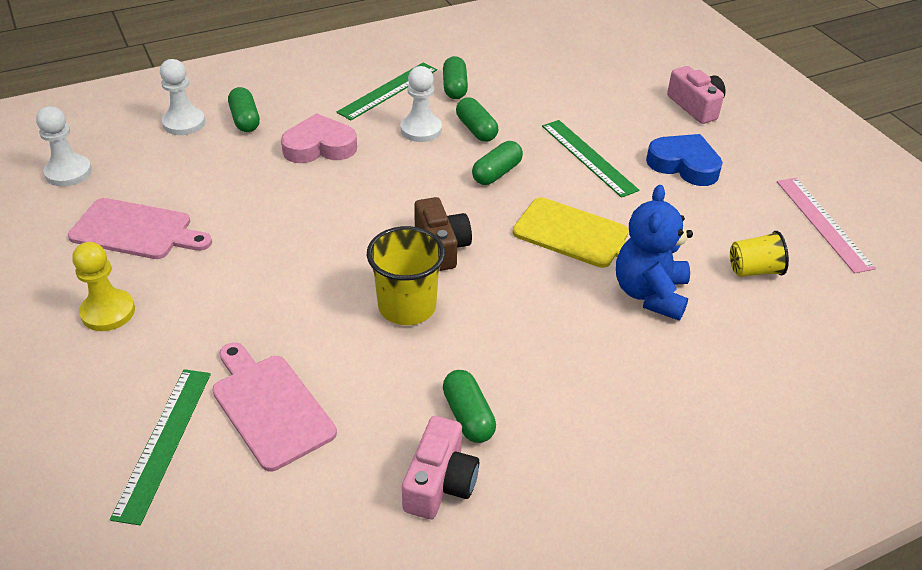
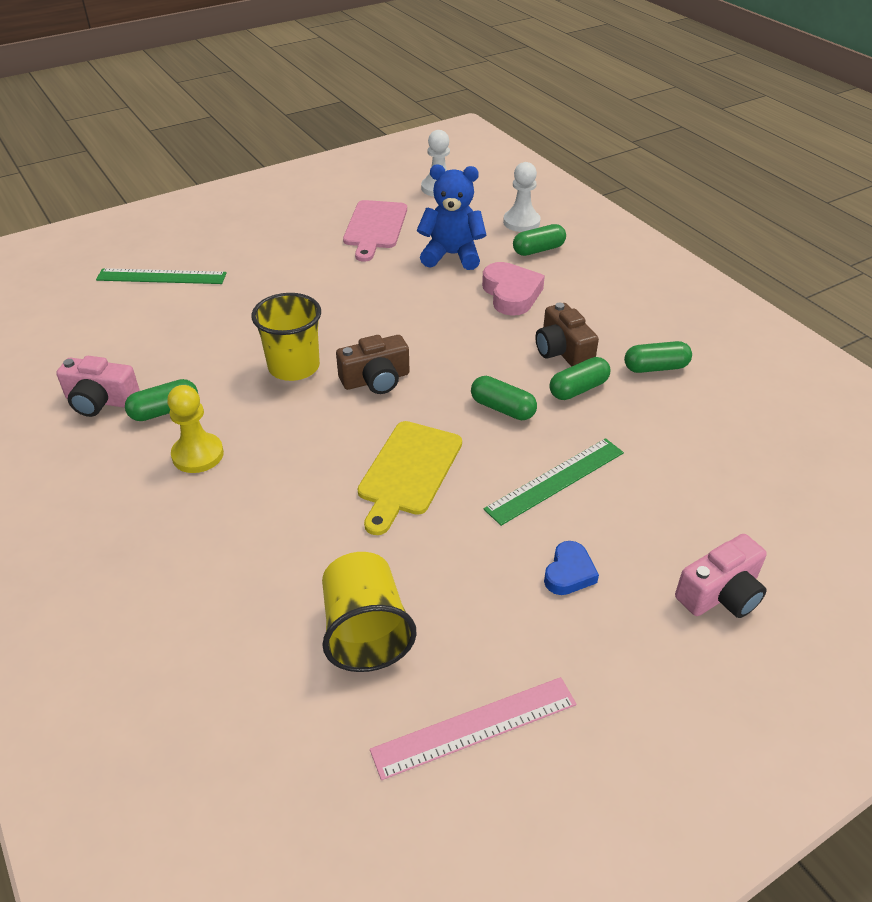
camera: 85 degrees right, 0 degrees up
yellow pawn [72,242,135,331] -> yellow pawn moved to [167,385,224,473]
pink cutting board [212,342,337,471] -> none
green ruler [337,63,437,120] -> none
white pawn [400,66,442,142] -> brown camera [535,303,599,367]
blue teddy bear [616,185,693,320] -> blue teddy bear moved to [417,164,487,270]
blue heart [646,134,723,186] -> blue heart [544,541,599,595], size x0.61
yellow cup [730,231,789,277] -> yellow cup [322,552,417,672], size x1.58

